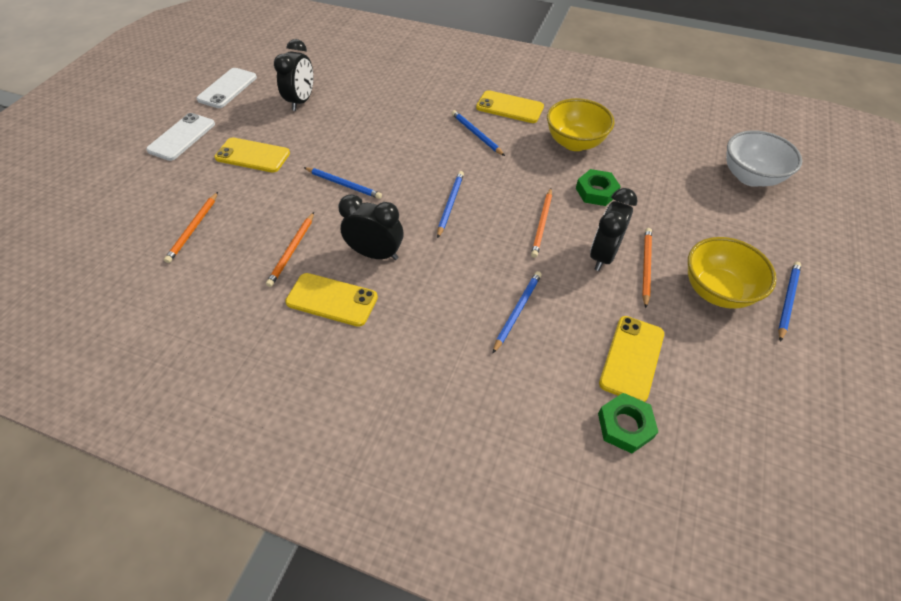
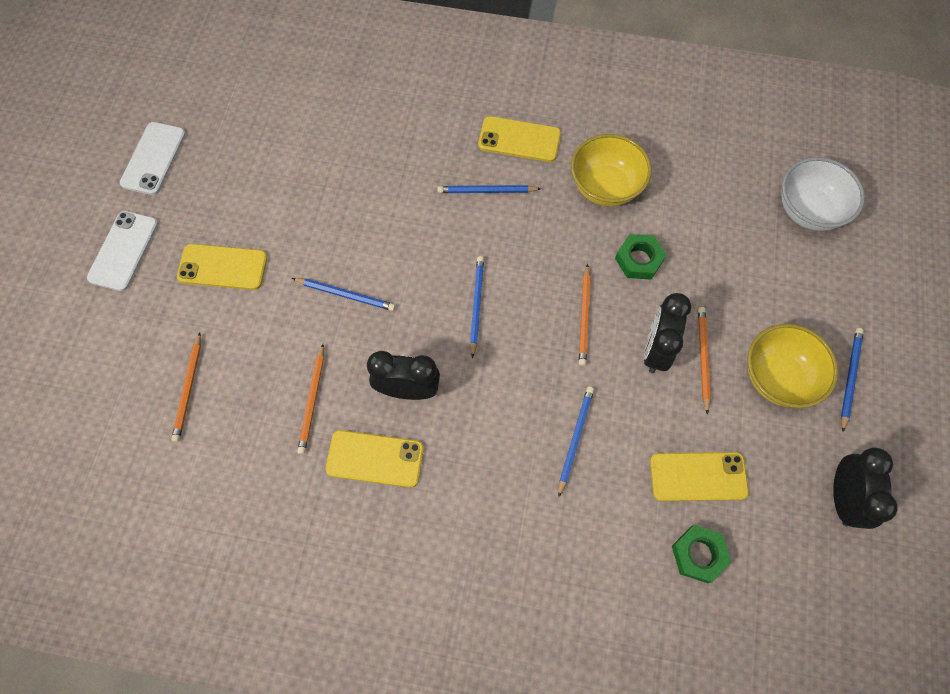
camera: 10 degrees left, 15 degrees up
black clock [274,39,313,111] -> black clock moved to [833,447,898,529]
blue pencil [452,110,505,156] -> blue pencil turned 45 degrees counterclockwise [437,185,541,193]
yellow phone [599,316,664,402] -> yellow phone turned 75 degrees clockwise [650,452,749,501]

